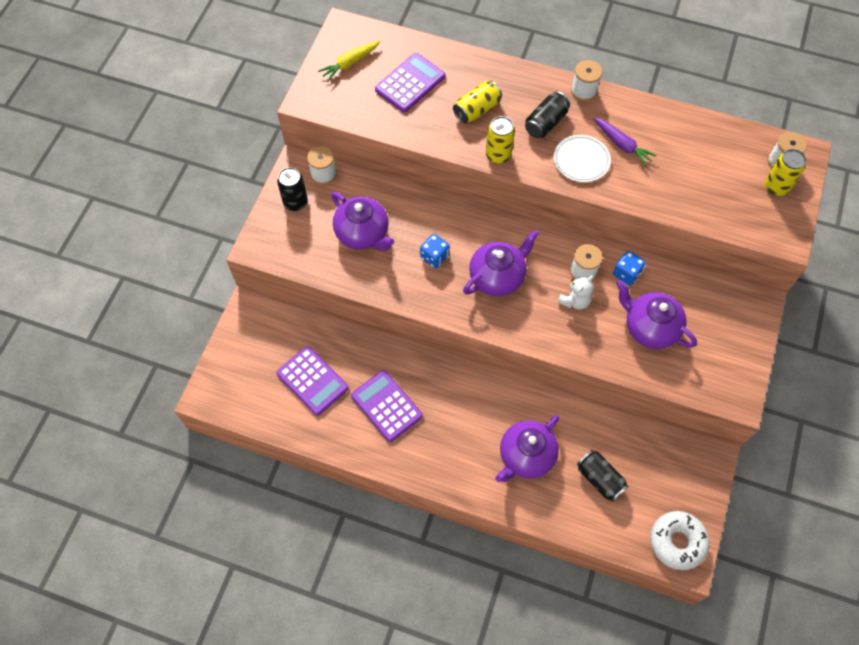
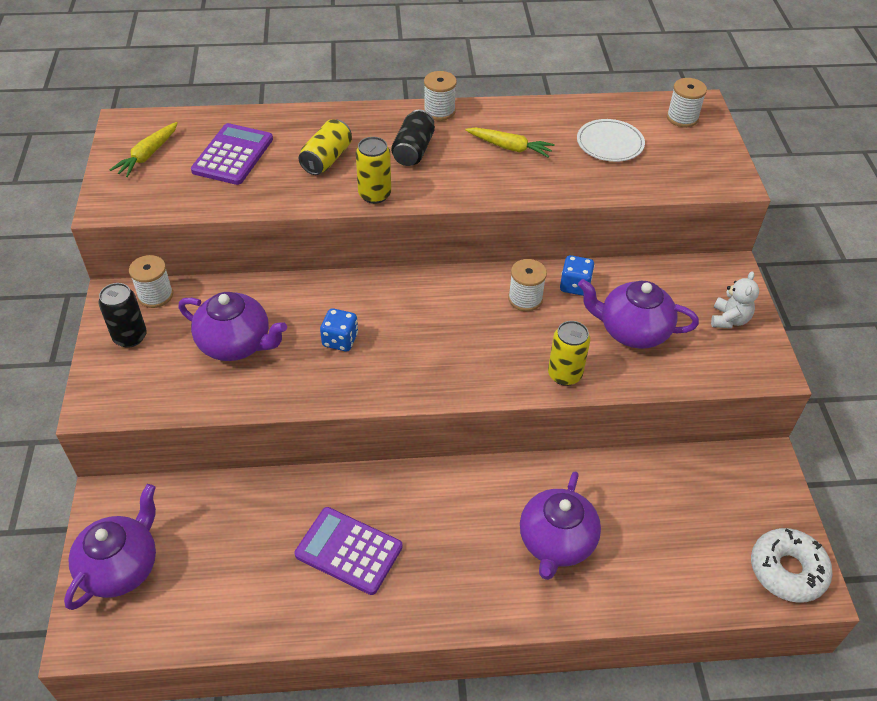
camera: 25 degrees left, 15 degrees down
purple calculator [276,346,349,416] -> none
purple teapot [463,230,539,296] -> purple teapot moved to [64,484,156,610]
white plate [554,135,611,182] -> white plate moved to [577,119,645,162]
white teddy bear [557,275,594,310] -> white teddy bear moved to [711,271,759,328]
black can [577,450,629,502] -> none
purple carrot [593,118,657,166] -> yellow carrot [465,128,555,158]
yellow can [765,149,806,196] -> yellow can moved to [548,321,590,386]

